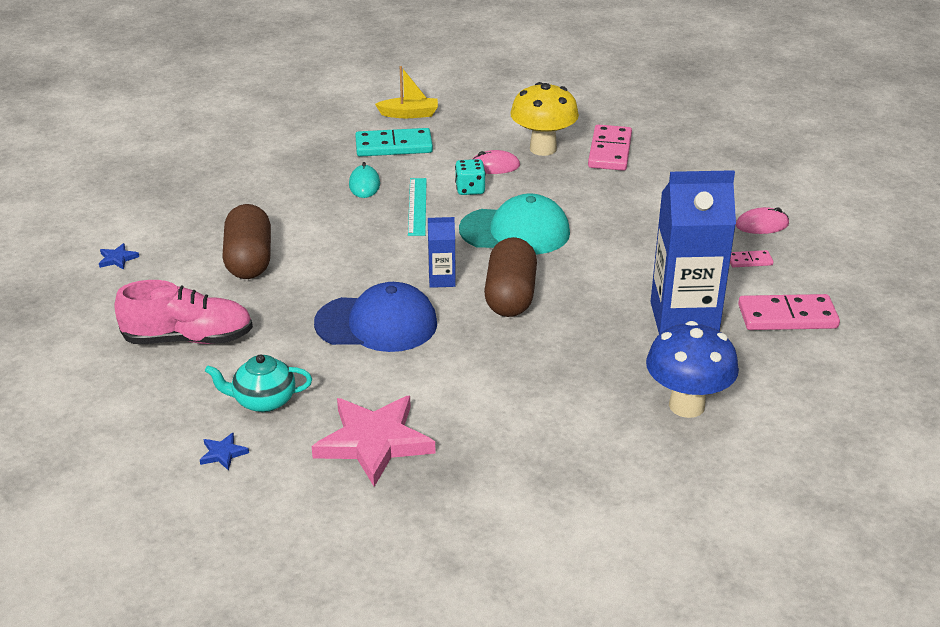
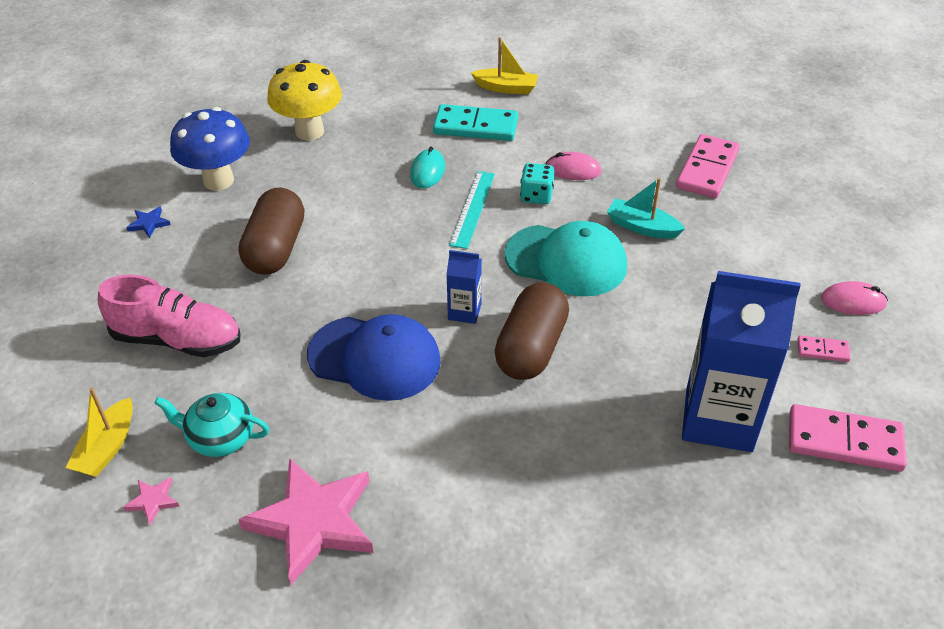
camera: 15 degrees right, 10 degrees up
blue star [200,433,249,471] -> pink star [123,477,180,525]
yellow mushroom [510,82,579,156] -> yellow mushroom moved to [267,60,342,141]
blue mushroom [646,321,739,418] -> blue mushroom moved to [170,107,250,191]
none -> yellow boat [65,388,133,477]
none -> turquoise boat [607,178,685,239]

